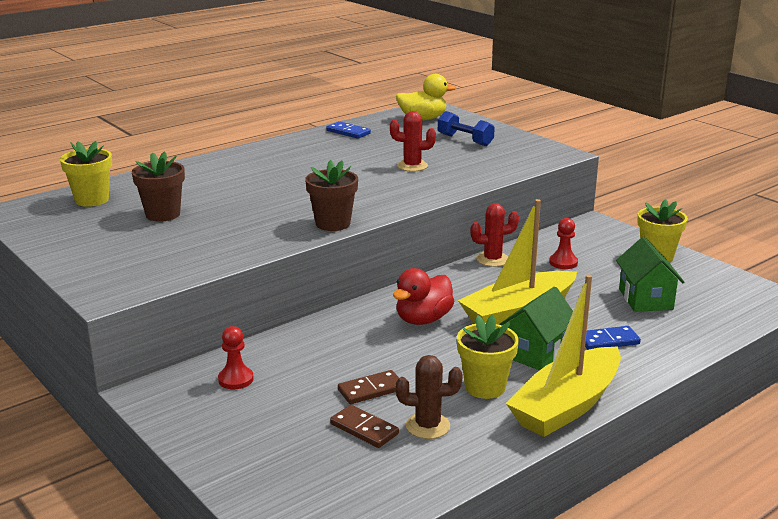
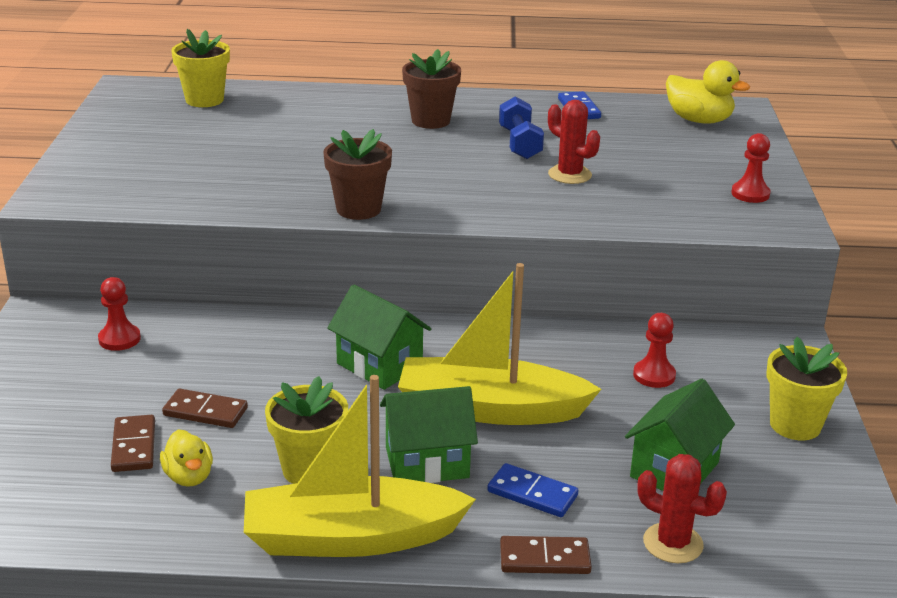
camera: 40 degrees right, 5 degrees up
brown flower pot [132,151,185,222] -> brown flower pot moved to [402,49,461,129]
red duck [393,268,454,325] -> green house [327,284,431,390]
brown cactus [396,355,463,439] -> yellow duck [160,429,213,487]
blue dumbbell [438,111,495,146] -> blue dumbbell moved to [499,96,544,159]
red cactus [470,203,519,267] -> red cactus moved to [637,454,727,563]
none -> brown domino [500,536,592,574]
none -> red pawn [731,133,771,203]

